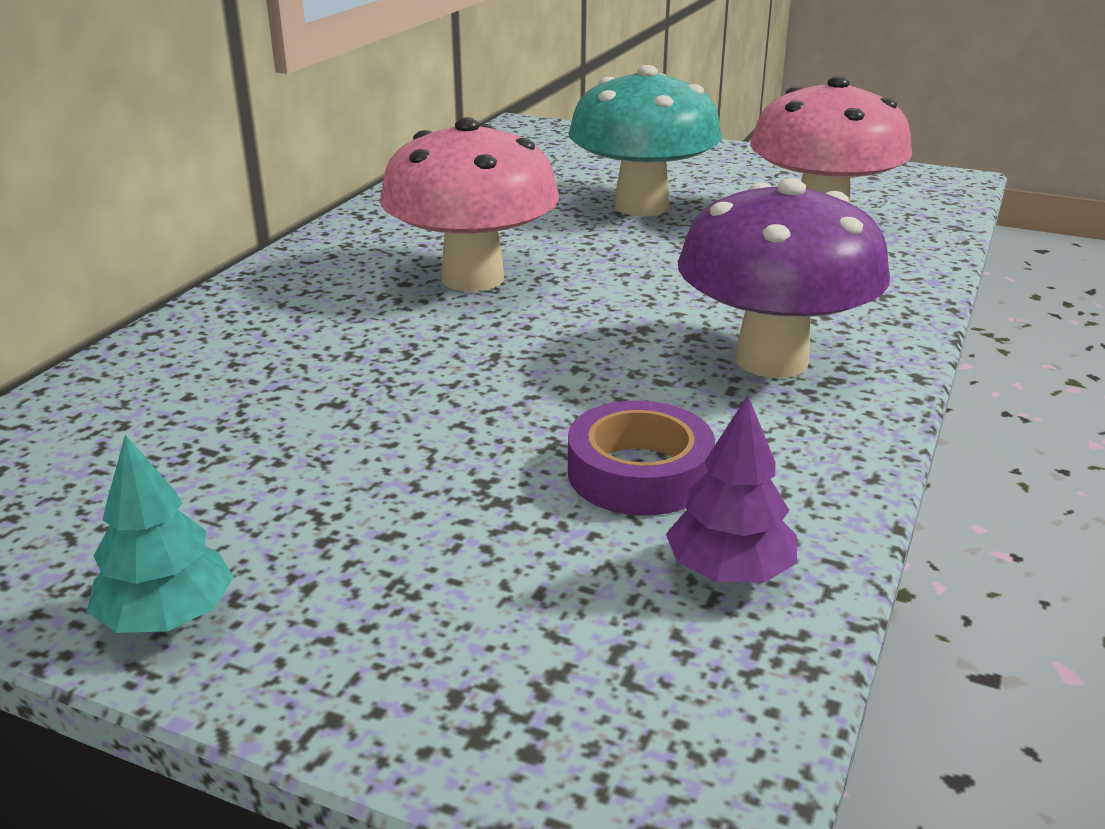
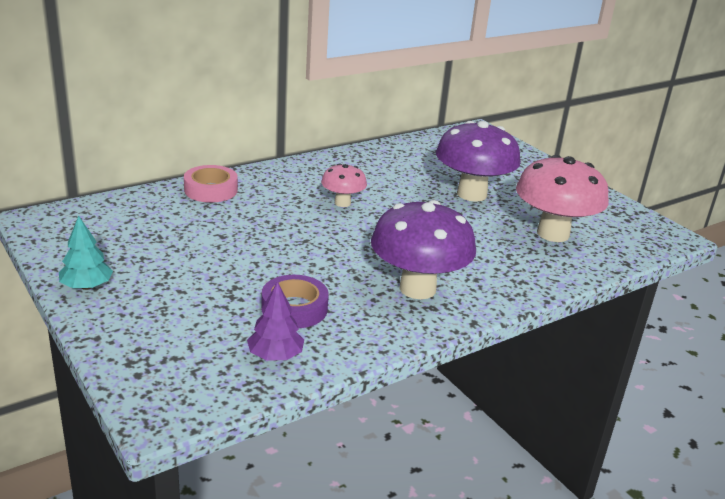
camera: 30 degrees right, 0 degrees up
pink mushroom [380,117,559,292] -> pink mushroom [321,163,367,207], size x0.52
turquoise mushroom [568,65,722,216] -> purple mushroom [436,121,521,202]
none -> pink tape [184,165,238,203]

